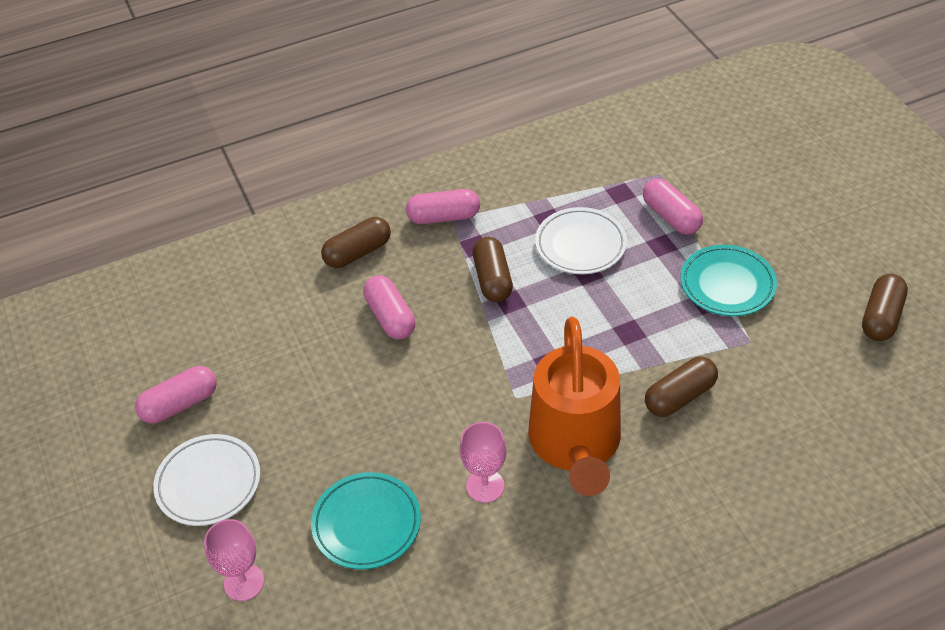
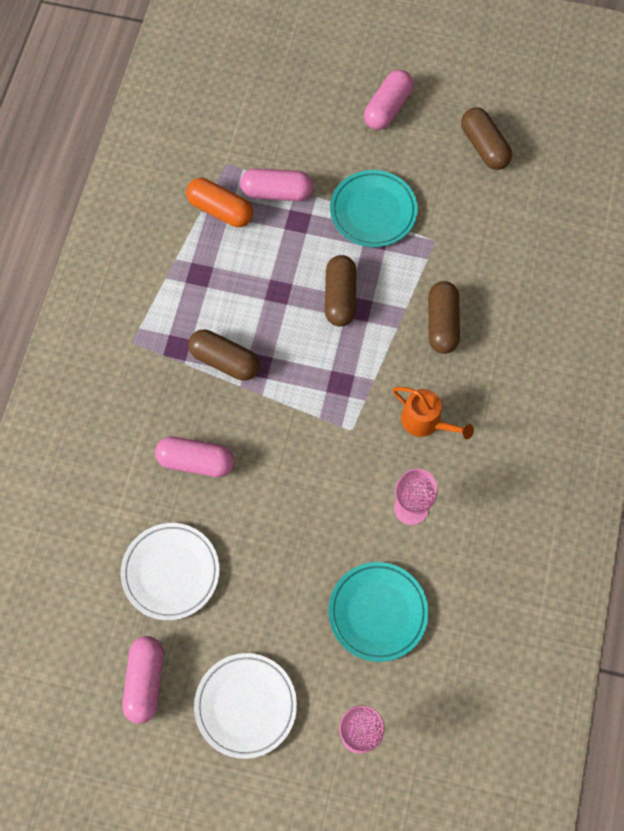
camera: 55 degrees left, 20 degrees up
brown capsule [321,217,391,268] -> brown capsule moved to [325,255,357,327]
pink capsule [406,189,480,224] -> pink capsule moved to [364,70,413,130]
orange watering can [528,317,621,496] -> orange watering can [392,387,474,439], size x0.47
white plate [535,207,627,274] -> white plate moved to [121,523,219,620]
none -> orange capsule [186,178,253,227]

